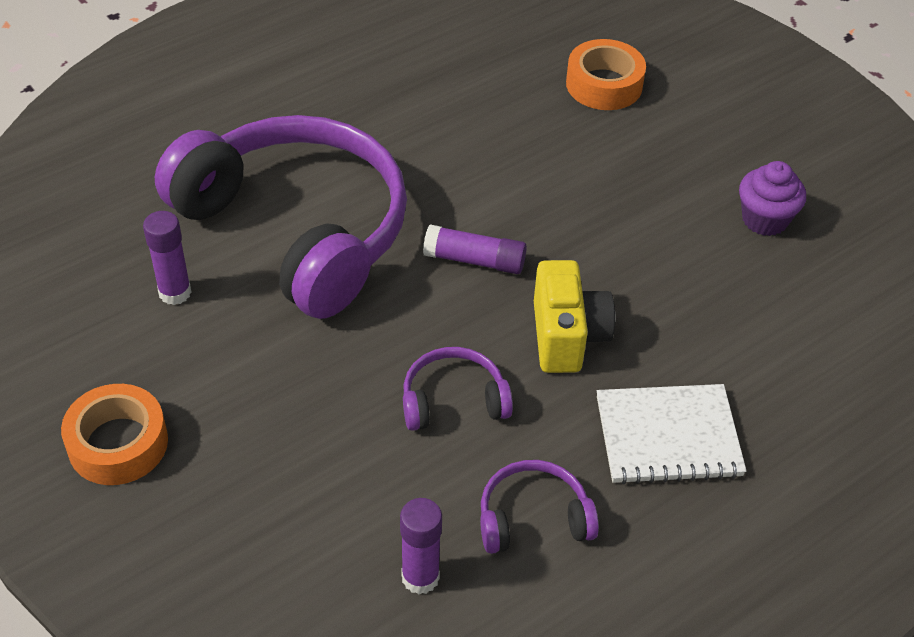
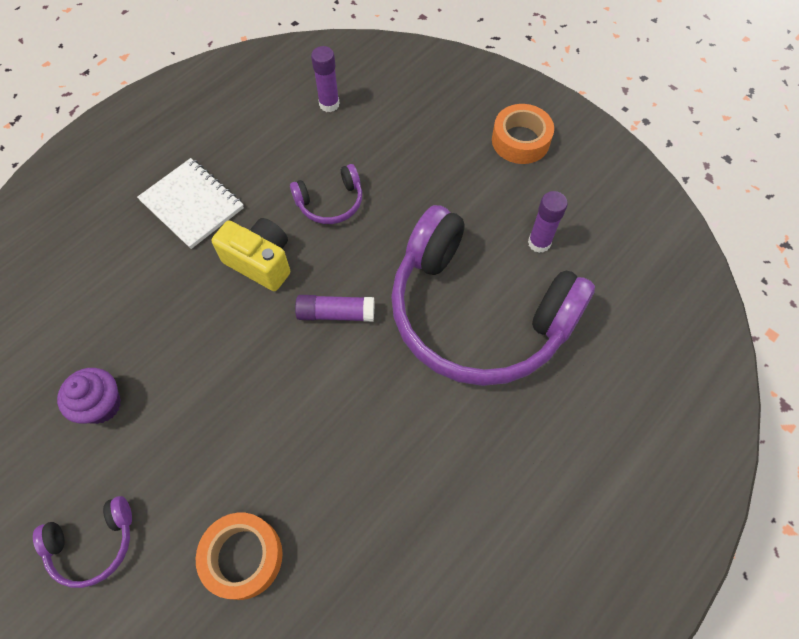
camera: 170 degrees right, 15 degrees up
purple headphones [480,460,599,554] -> purple headphones moved to [33,496,132,588]
yellow camera [534,260,615,373] -> yellow camera turned 135 degrees clockwise [212,218,290,291]
white notebook [597,384,746,484] -> white notebook turned 60 degrees clockwise [137,158,244,249]

